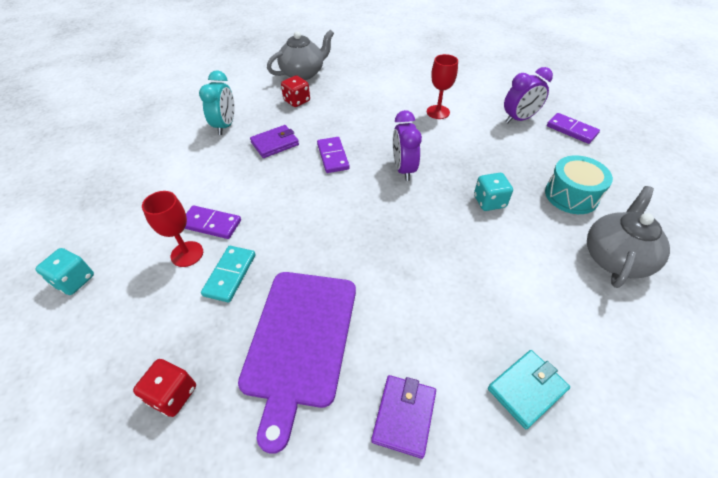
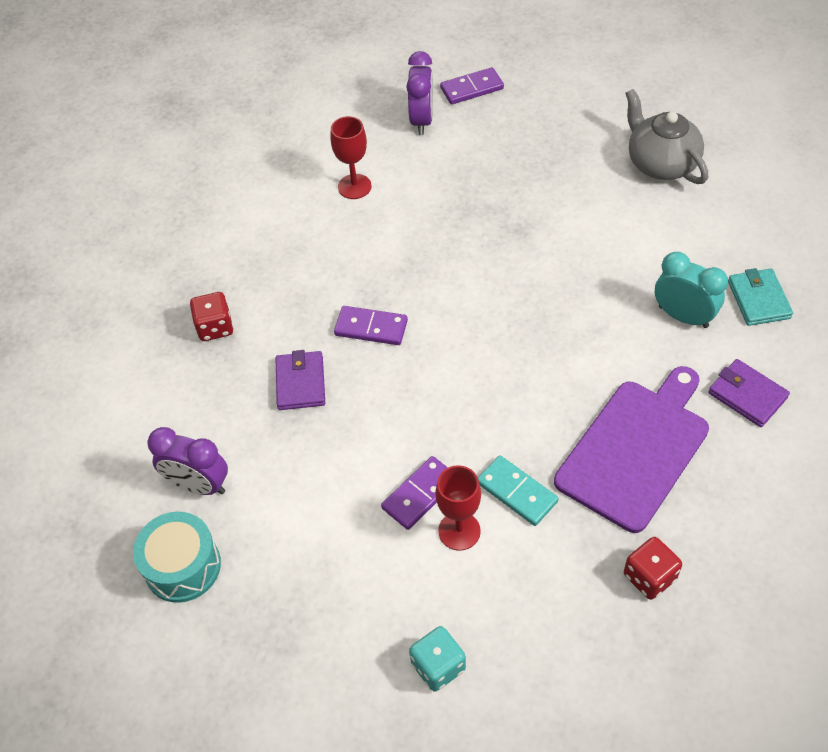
camera: 60 degrees left, 5 degrees up
turquoise clock [199,70,235,135] -> turquoise clock moved to [655,252,728,328]
purple cutting board [238,272,356,454] -> purple cutting board turned 90 degrees counterclockwise [554,366,709,533]
grey teapot [267,30,334,80] -> none
purple clock [393,110,422,181] -> purple clock moved to [147,427,228,495]
turquoise dice [474,173,513,211] -> none
turquoise drum [545,155,613,214] -> turquoise drum moved to [133,512,221,603]

